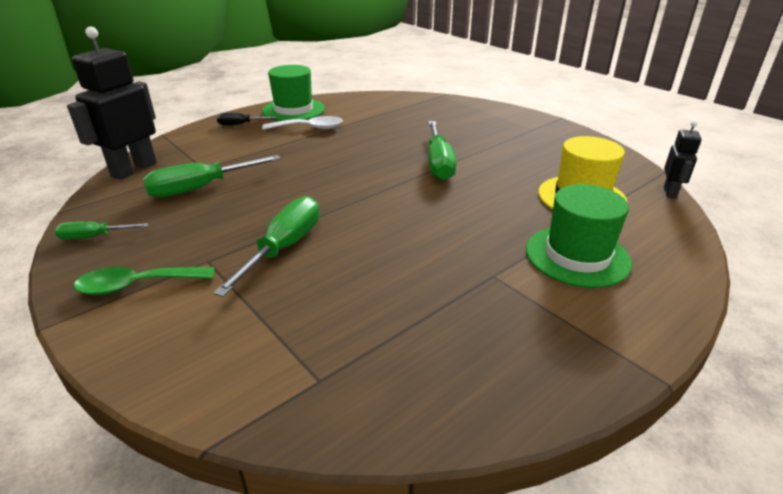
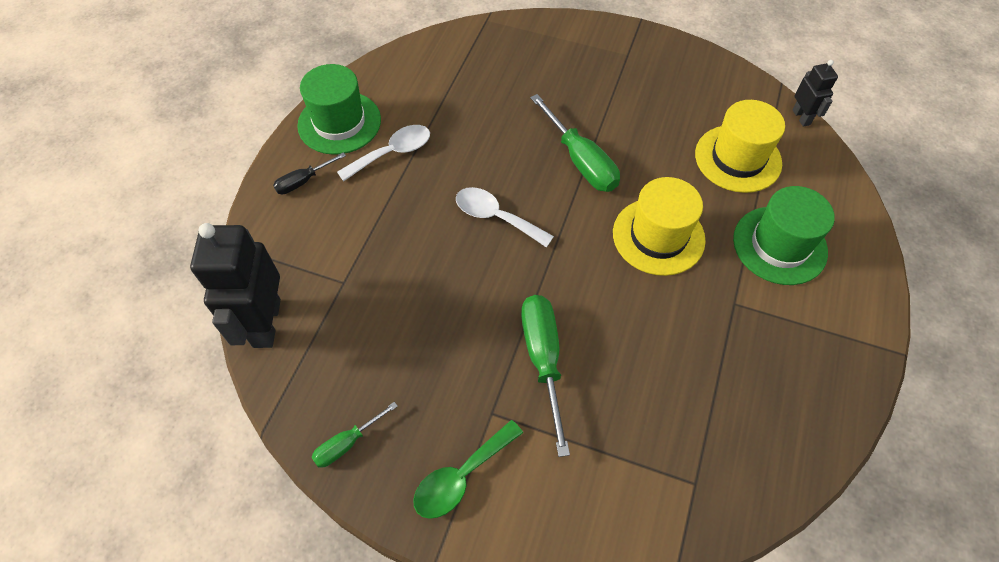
camera: 30 degrees left, 25 degrees up
green screwdriver [143,155,281,198] -> none
none -> white spoon [456,187,554,248]
none -> yellow hat [613,177,706,276]

